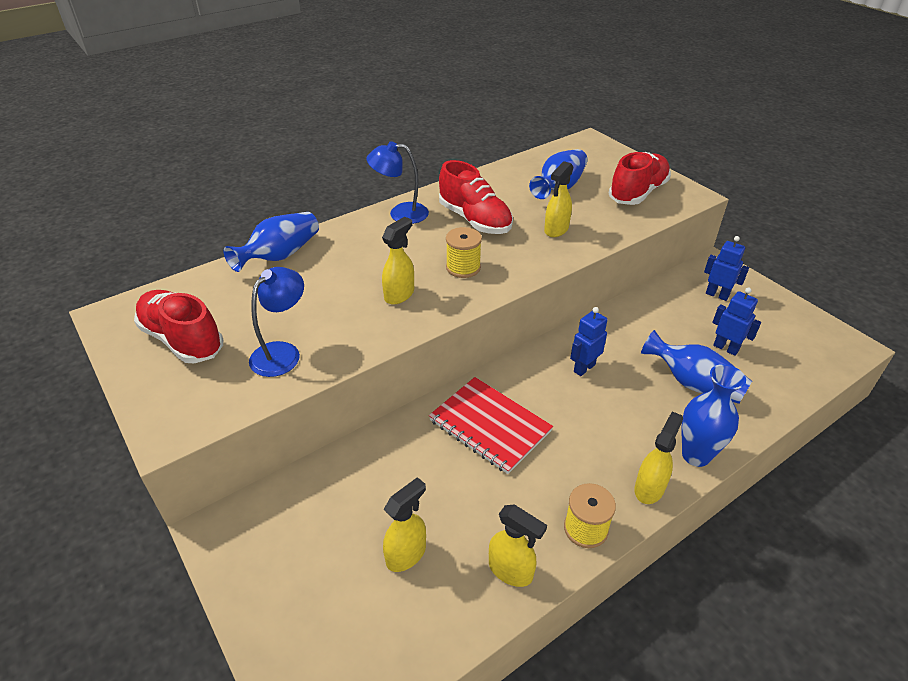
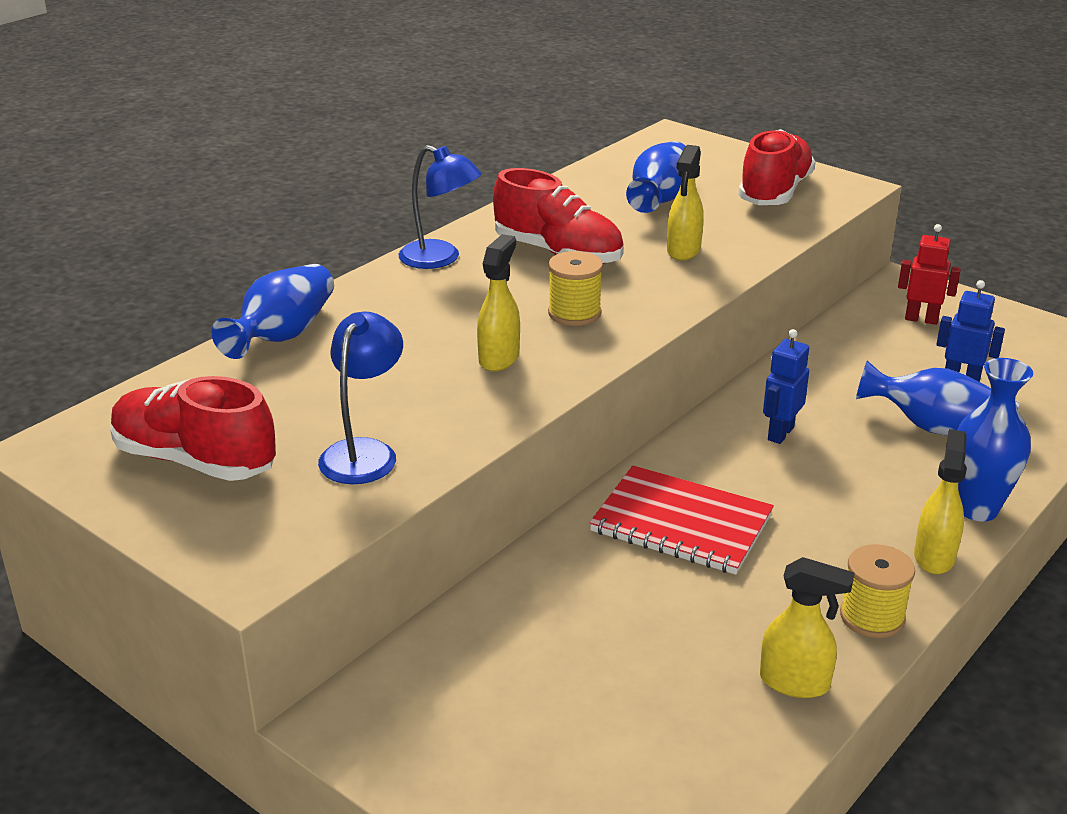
camera: 15 degrees left, 10 degrees down
blue lamp [367,141,429,224] -> blue lamp turned 135 degrees counterclockwise [398,145,482,269]
yellow spray bottle [383,477,426,572] -> none
blue robot [704,236,749,301] -> red robot [898,224,961,325]

